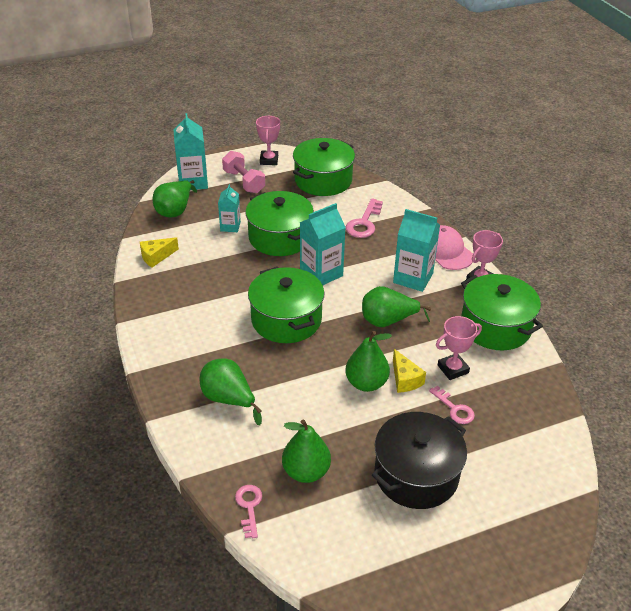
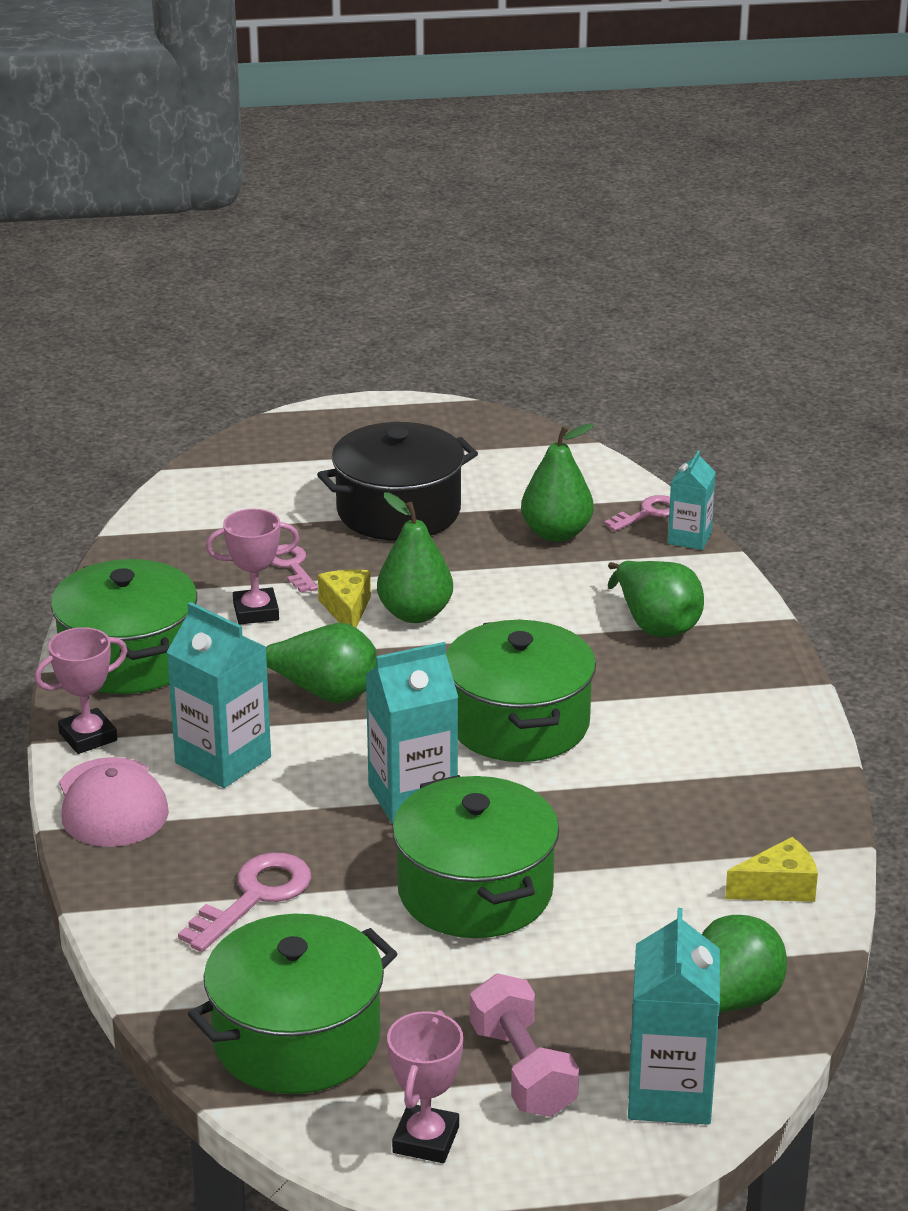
camera: 165 degrees left, 10 degrees down
turquoise carton [218,184,241,232] -> turquoise carton moved to [668,450,716,550]
pink key [235,485,262,538] -> pink key turned 135 degrees counterclockwise [604,495,670,531]

